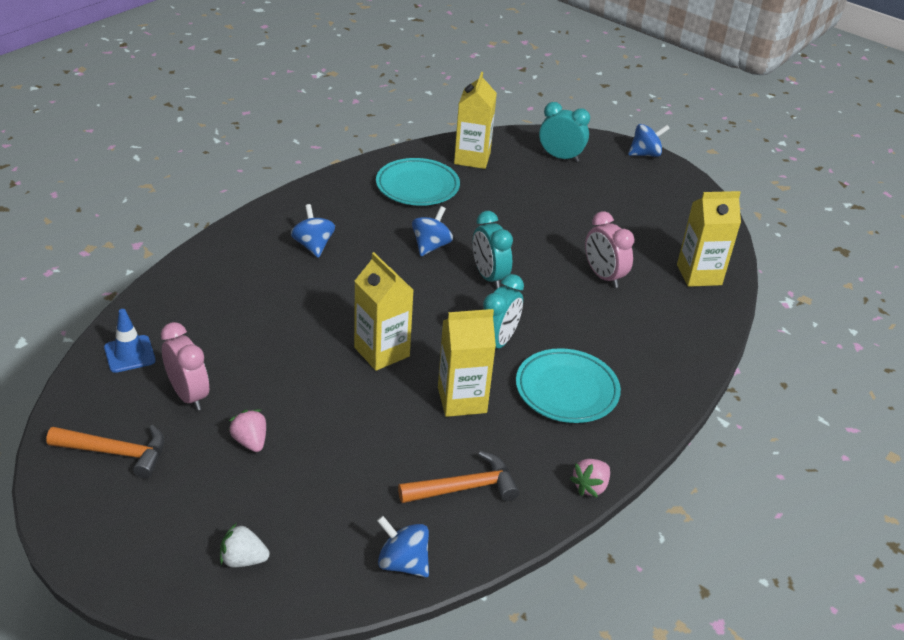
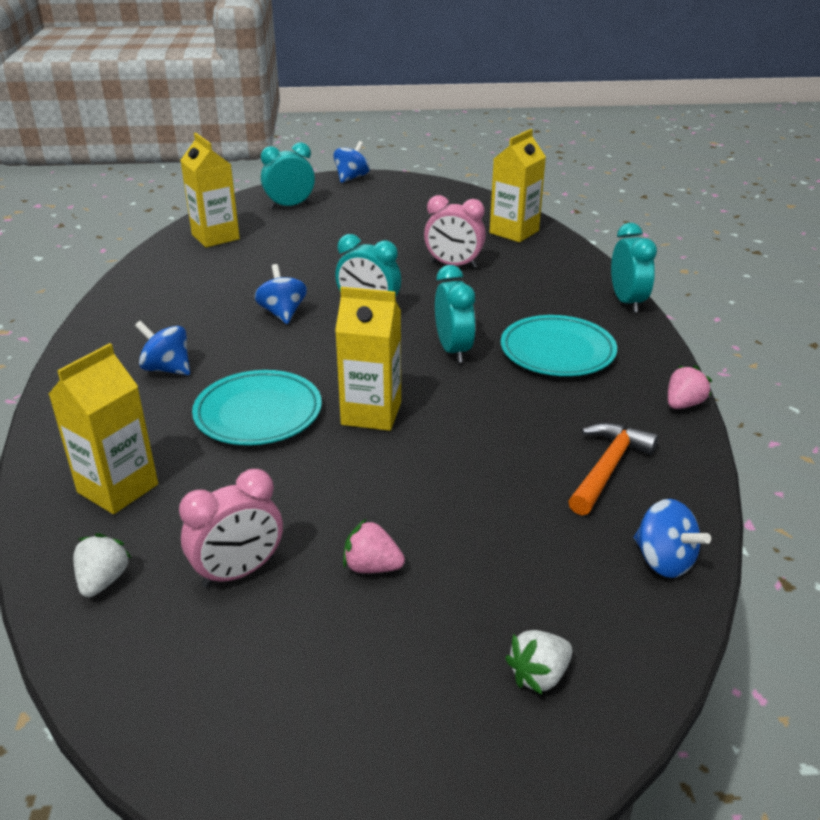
camera: 40 degrees left, 5 degrees down
orange hammer [46,425,164,479] -> none
blue traffic cone [104,309,156,373] -> white strawberry [73,533,132,597]
pink clock [161,322,209,411] -> pink clock turned 135 degrees clockwise [179,469,283,588]
turquoise plate [376,158,460,206] -> turquoise plate moved to [192,370,322,445]
blue spinning top [377,516,429,577] -> blue spinning top turned 120 degrees counterclockwise [634,499,711,578]
yellow carton [438,309,496,417] -> yellow carton moved to [49,343,158,514]
pink strawberry [570,459,610,498] -> pink strawberry turned 135 degrees counterclockwise [668,365,712,409]
none -> turquoise clock [611,223,657,313]

